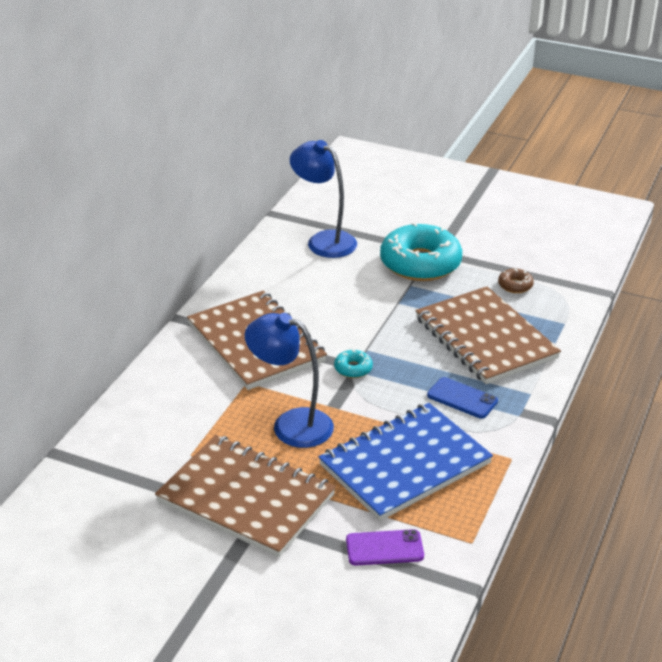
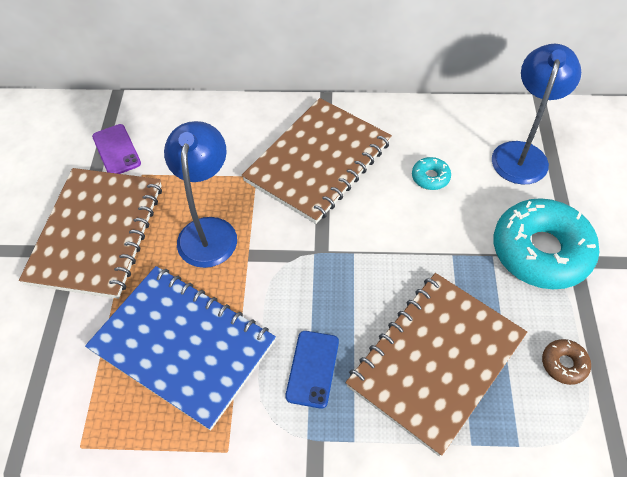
camera: 70 degrees right, 20 degrees up
turquoise donut [334,349,373,378] -> turquoise donut moved to [412,157,451,190]
purple phone [346,529,424,566] -> purple phone moved to [92,124,141,174]

